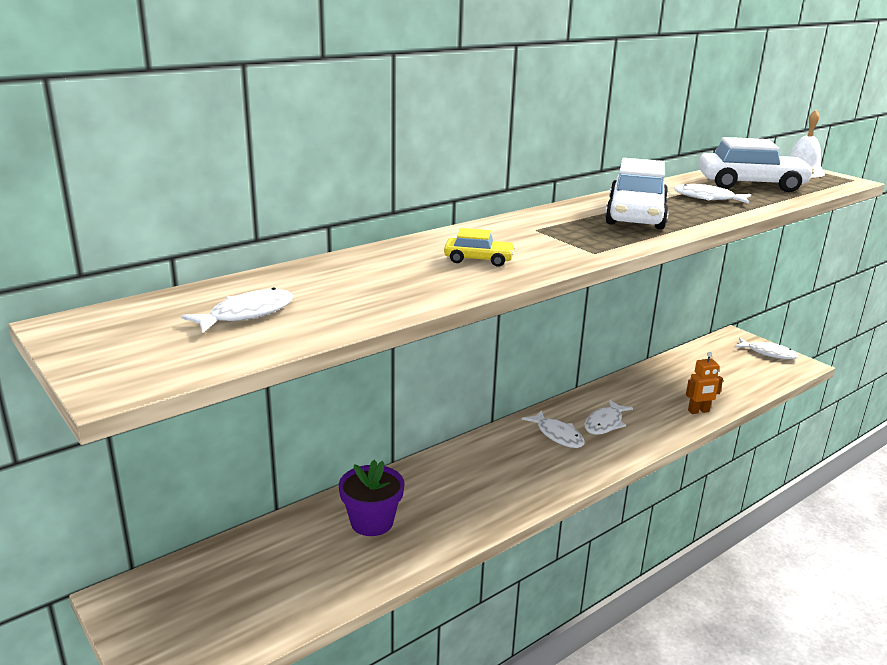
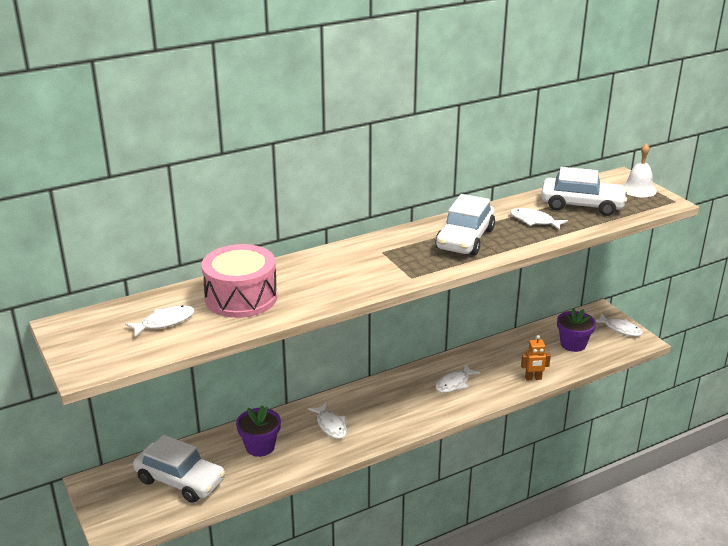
camera: 10 degrees right, 5 degrees up
yellow car [444,228,515,267] -> none
white fish [522,410,585,448] -> white fish moved to [308,403,347,439]
none -> white car [133,435,225,503]
none -> pink drum [201,244,277,318]
none -> purple flower pot [557,308,596,352]

